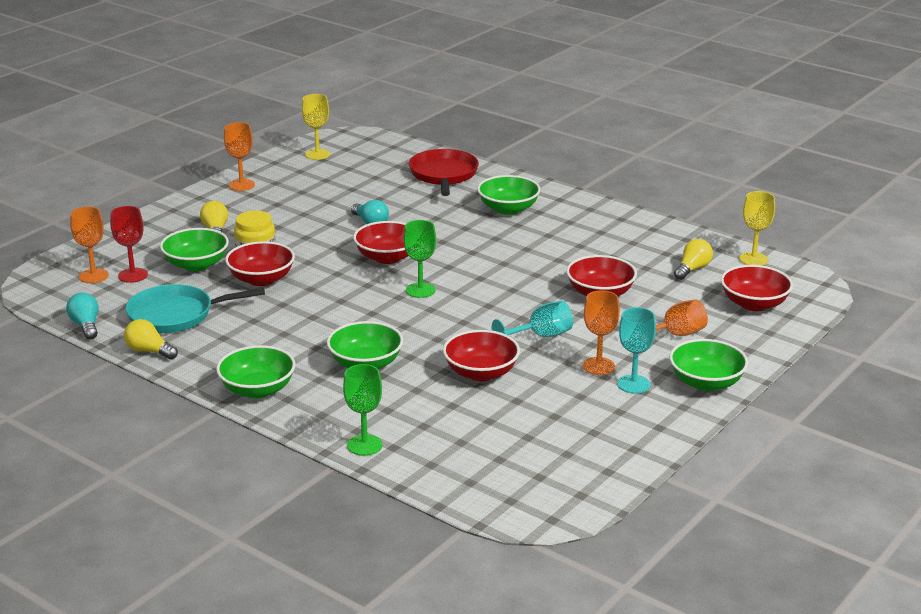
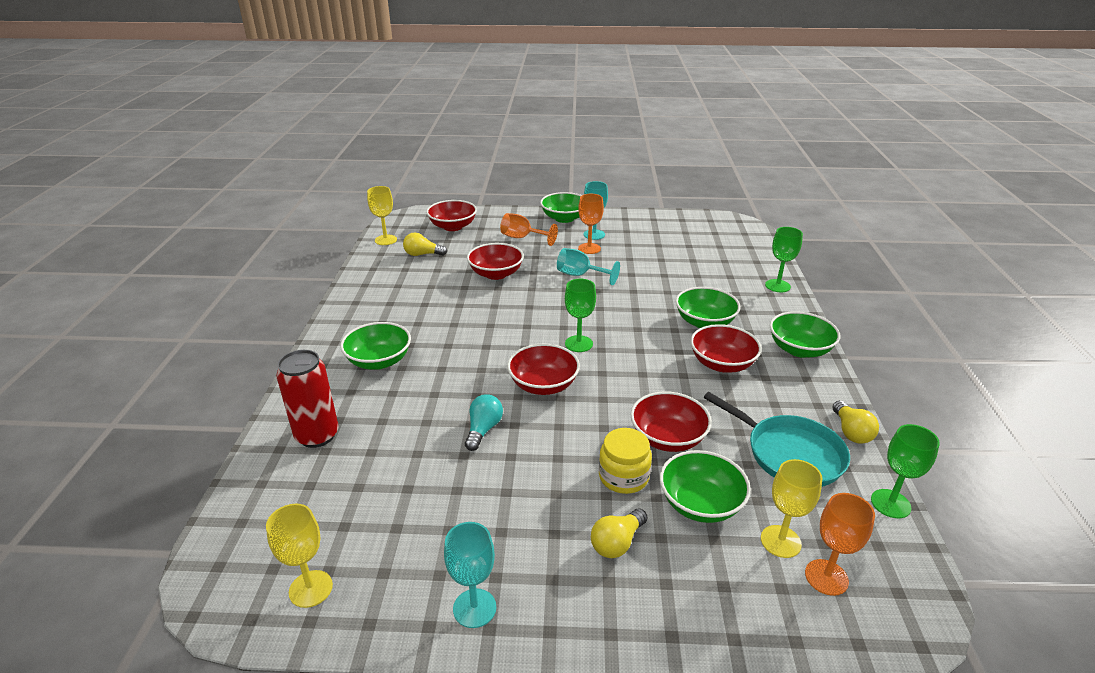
camera: 125 degrees left, 5 degrees up
turquoise light bulb [66,293,99,339] -> green goblet [871,424,940,518]
red goblet [110,206,148,283] -> yellow goblet [761,459,823,558]
orange goblet [224,122,255,191] -> turquoise goblet [444,522,496,628]
red pan [409,149,479,196] -> red can [276,350,339,448]
red bowl [443,330,520,381] -> red bowl moved to [690,324,762,373]

